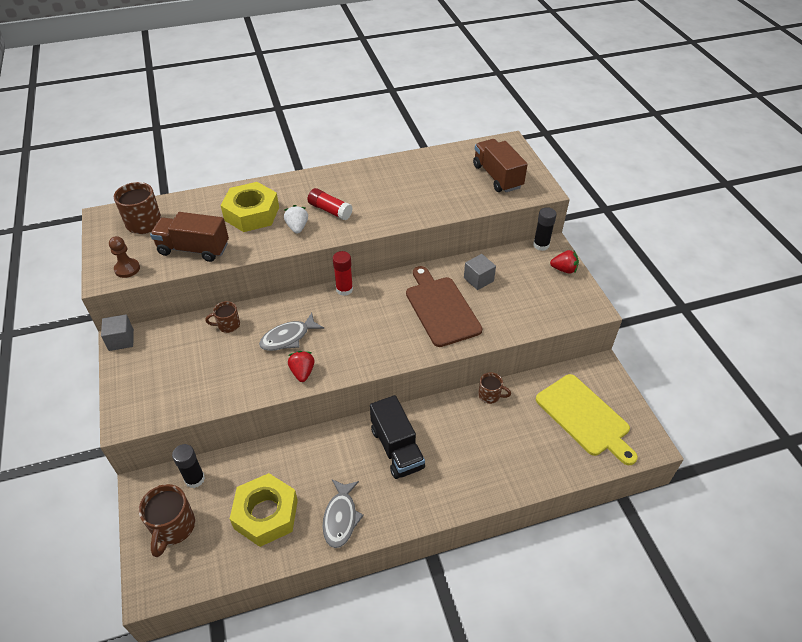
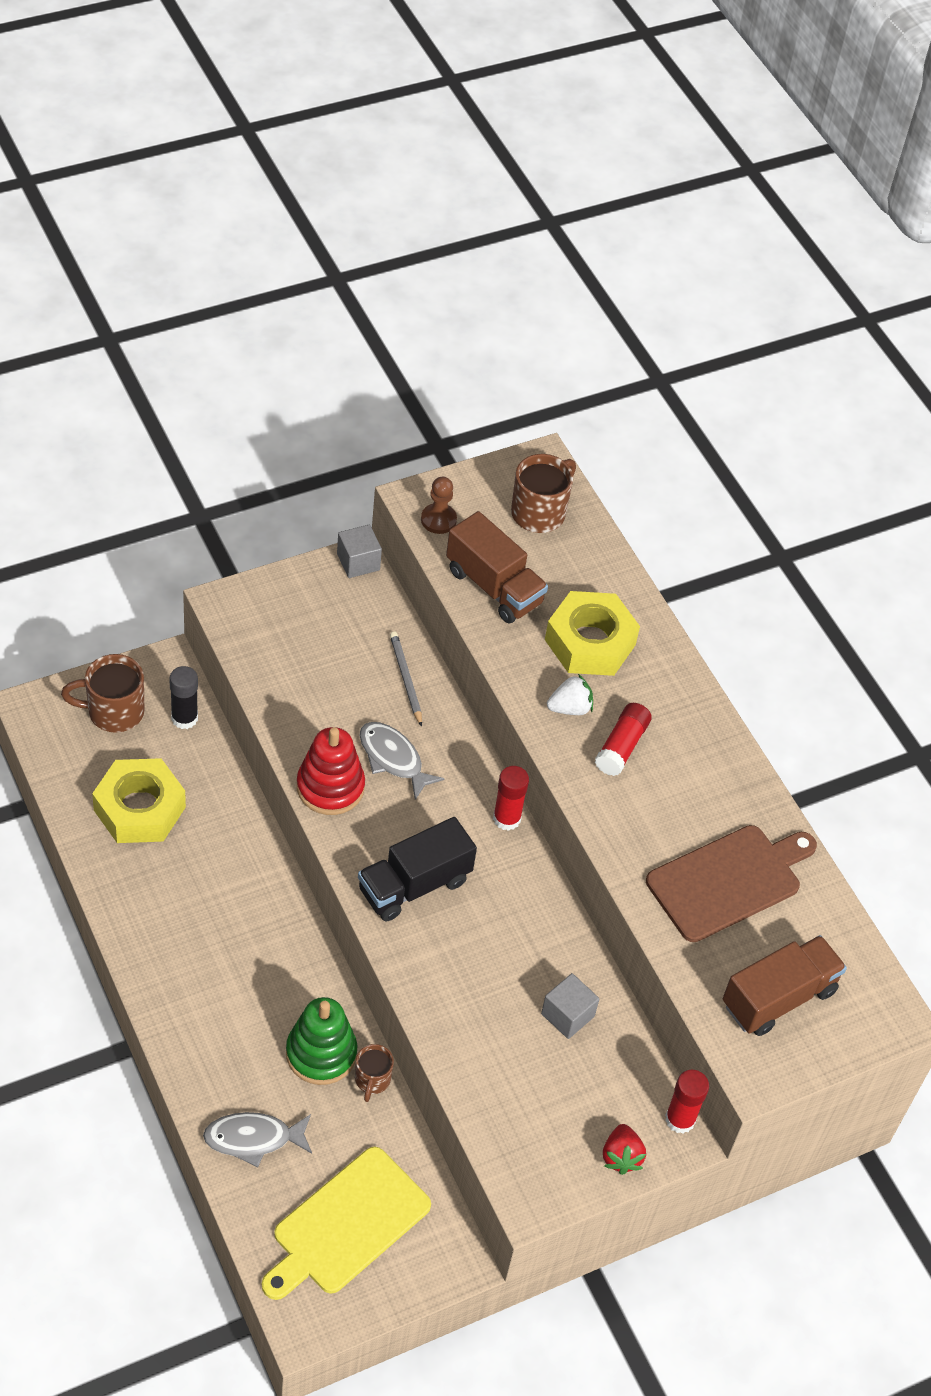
camera: 75 degrees right, 5 degrees up
brown truck [150,212,229,262] -> brown truck turned 135 degrees clockwise [446,511,548,623]
brown mug [205,301,240,333] -> grey pencil [390,632,422,727]
red strawberry [288,351,315,382] -> red stacking toy [297,727,365,815]
grey fish [323,479,364,548] -> grey fish moved to [203,1112,312,1167]
black truck [370,395,425,479] -> black truck moved to [358,817,477,921]
brown cutting board [406,266,482,347] -> brown cutting board moved to [646,825,817,942]
black glue stick [533,207,557,251] -> red glue stick [665,1070,709,1134]
none -> green stacking toy [286,997,357,1085]

